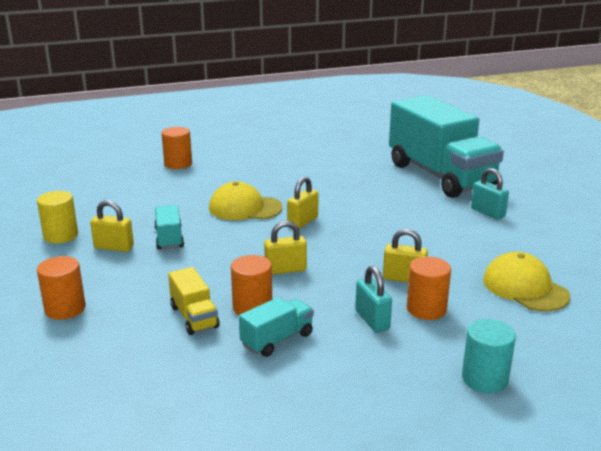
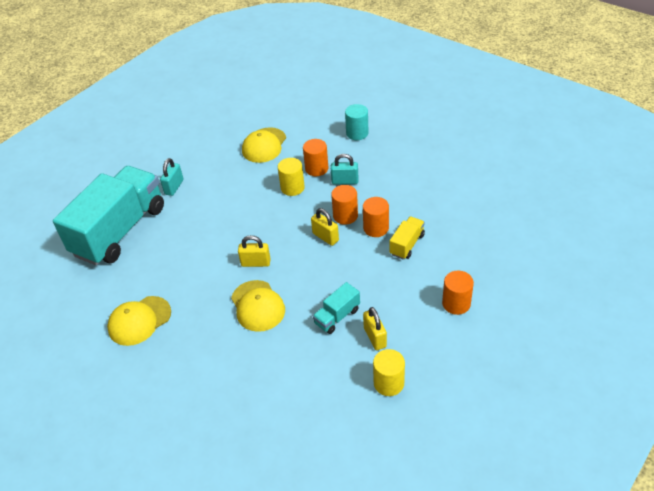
camera: 120 degrees left, 20 degrees up
orange cylinder [161,127,192,169] -> orange cylinder moved to [331,185,358,225]
turquoise truck [239,297,314,357] -> none
turquoise padlock [355,266,392,333] -> turquoise padlock turned 60 degrees clockwise [331,154,358,185]
yellow padlock [383,229,428,283] -> yellow cylinder [278,158,305,196]
none -> yellow cap [107,296,171,346]

